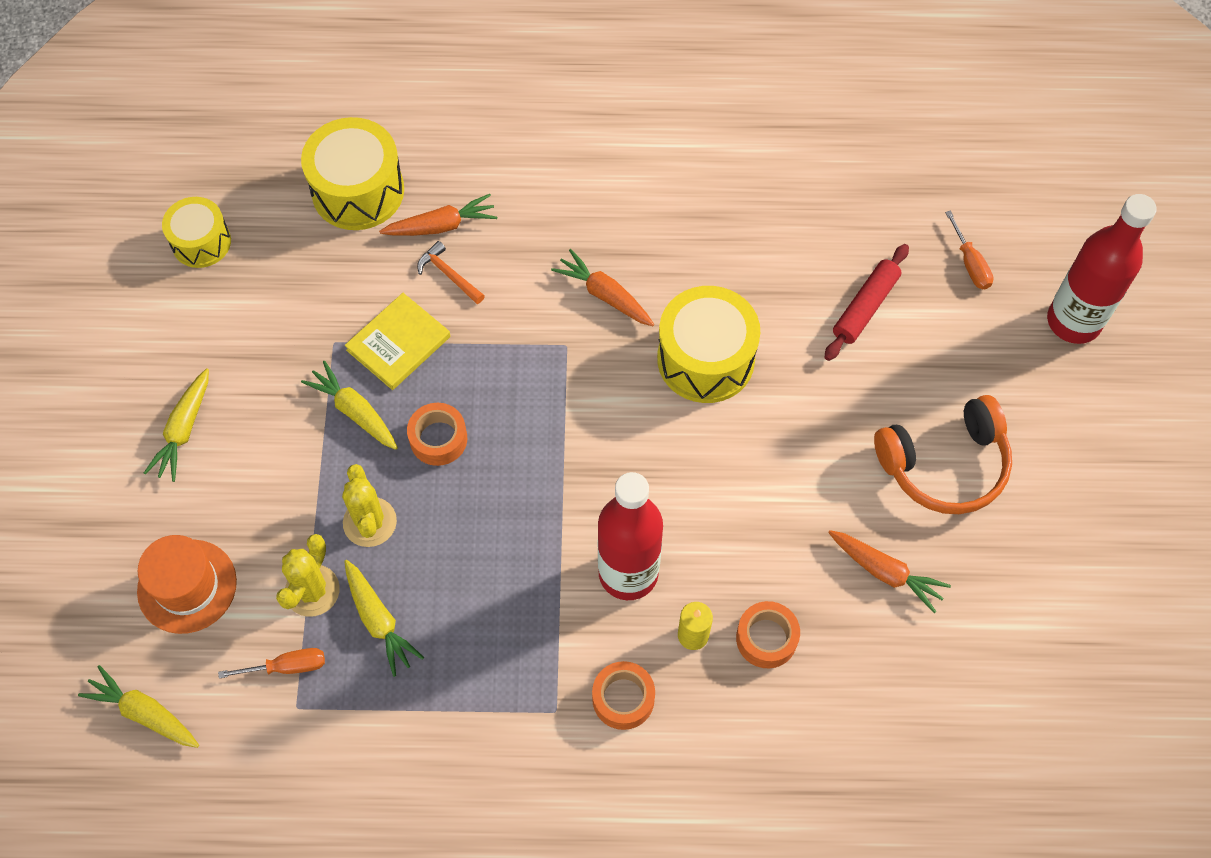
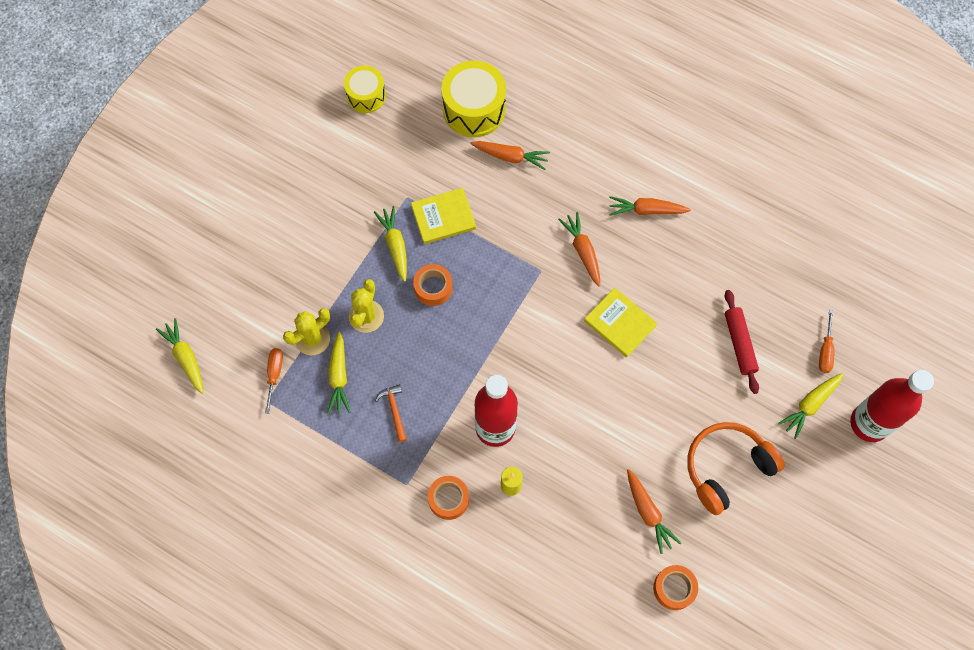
camera: 30 degrees right, 5 degrees up
orange hat [137,535,237,634] -> none
yellow carrot [144,368,209,482] -> yellow carrot moved to [778,373,844,439]
orange screwdriver [218,648,325,678] -> orange screwdriver turned 105 degrees counterclockwise [265,348,283,414]
orange hammer [417,241,485,304] -> orange hammer moved to [375,384,407,442]
yellow drum [657,286,760,403] -> yellow book [584,287,658,357]
orange tape [736,601,800,668] -> orange tape moved to [653,565,698,610]
red rolling pin [824,244,909,361] -> red rolling pin turned 75 degrees counterclockwise [725,290,759,394]
orange headphones [874,395,1012,514] -> orange headphones turned 135 degrees clockwise [687,422,785,515]
none -> orange carrot [609,196,691,216]

